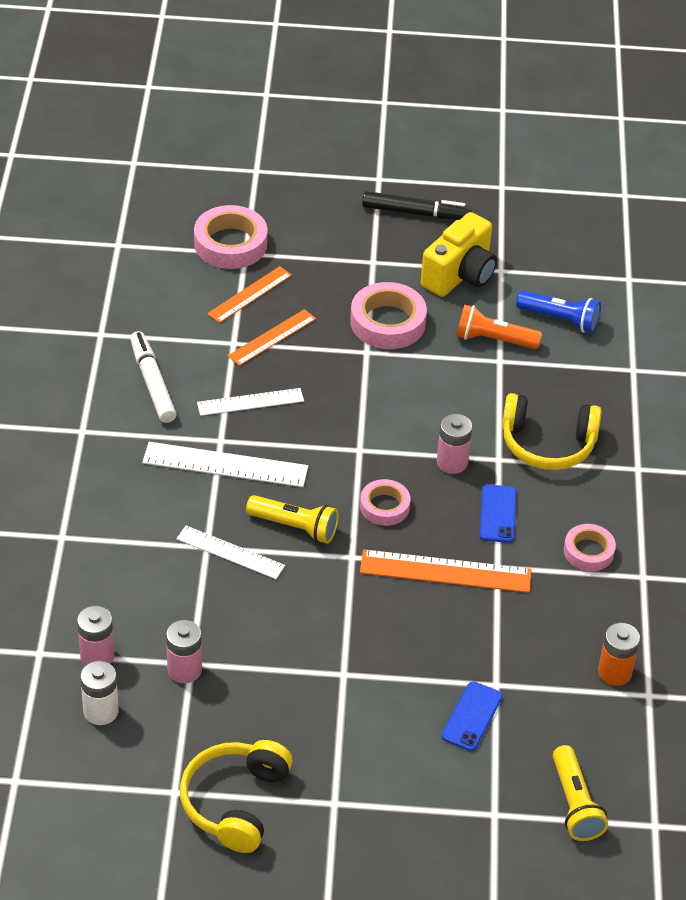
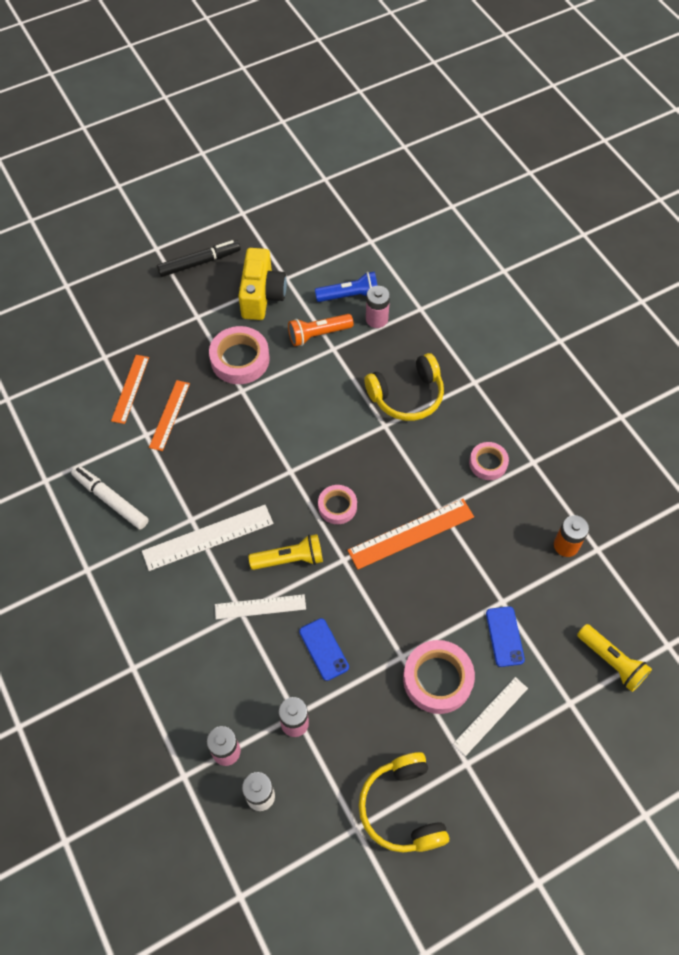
camera: 30 degrees left, 15 degrees up
pink tape [194,205,268,269] -> pink tape moved to [403,640,475,714]
white ruler [197,388,304,416] -> white ruler moved to [453,677,528,756]
pink battery [437,414,472,474] -> pink battery moved to [366,286,390,328]
blue phone [480,484,517,543] -> blue phone moved to [299,618,349,681]

